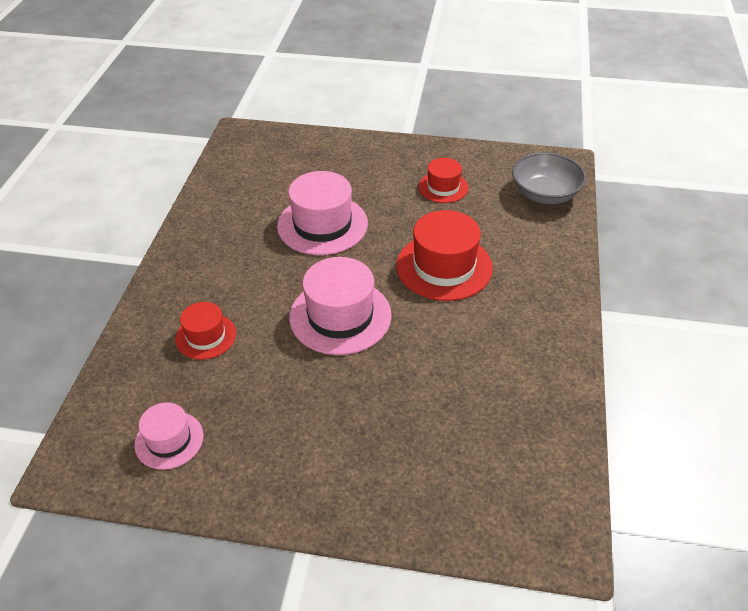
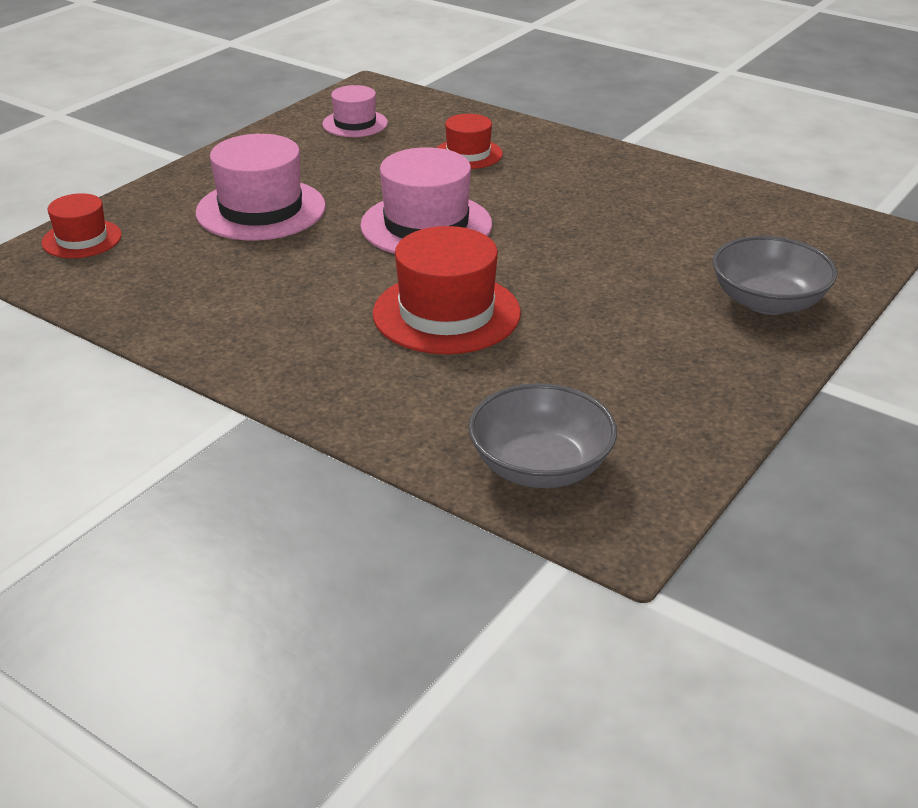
camera: 115 degrees right, 10 degrees down
pink hat [277,171,368,255] -> pink hat moved to [196,134,326,241]
red hat [419,158,468,203] -> red hat moved to [42,193,122,258]
none -> grey bowl [712,236,837,315]

